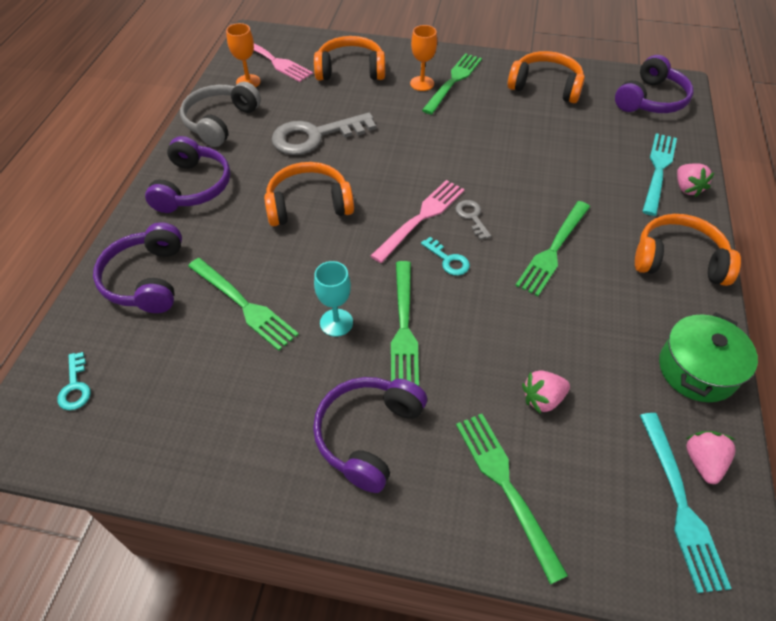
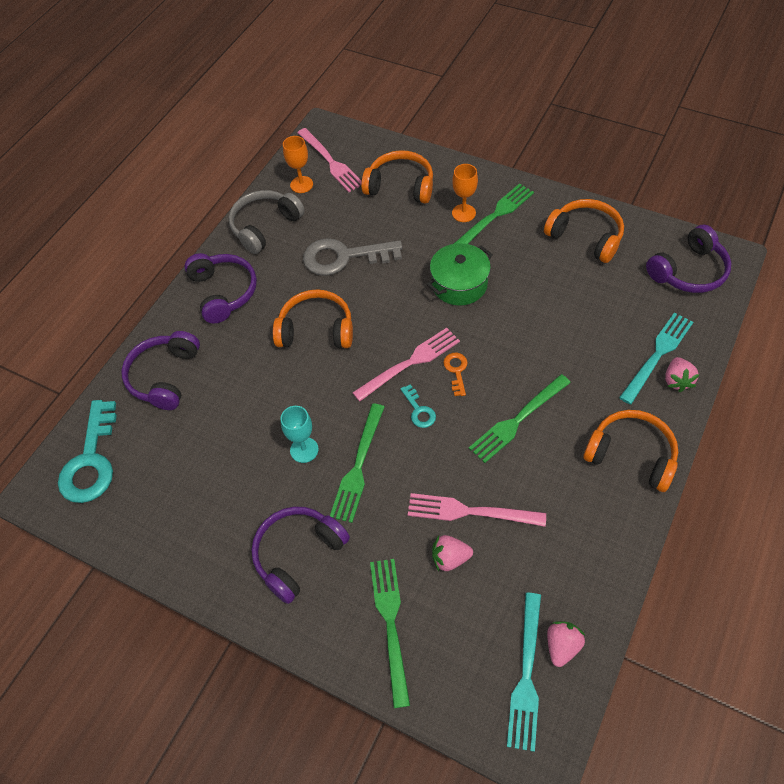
camera: 20 degrees right, 5 degrees up
turquoise key [57,352,91,410] -> turquoise key [58,400,117,503], size x2.15
purple headphones [145,136,230,213] -> purple headphones turned 45 degrees counterclockwise [184,253,257,324]
green fork [188,258,299,351] -> none
grey key [455,200,491,240] -> orange key [443,353,468,396]
green pot [659,312,758,402] -> green pot moved to [427,243,493,306]
none -> pink fork [408,493,546,527]

